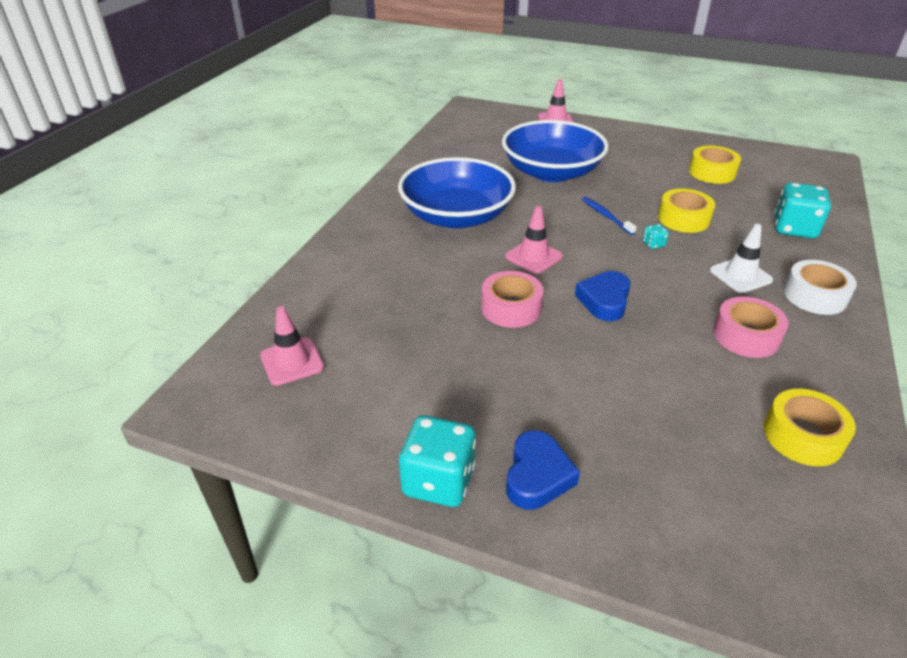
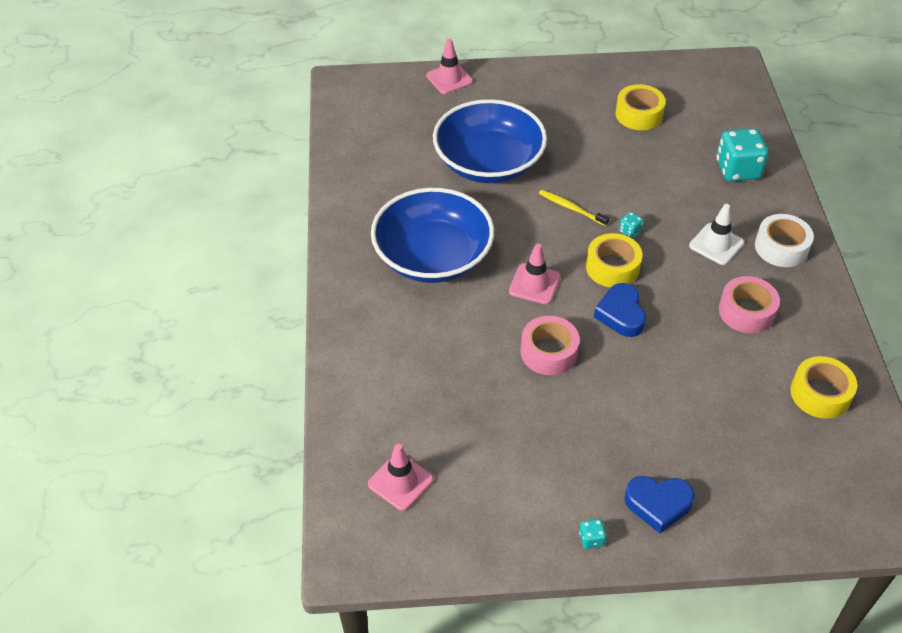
camera: 25 degrees left, 10 degrees up
turquoise dice [399,415,476,507] -> turquoise dice [579,519,607,549], size x0.43
blue heart [506,430,580,510] -> blue heart turned 105 degrees clockwise [624,476,695,533]
blue toothbrush [582,197,637,235] -> yellow toothbrush [539,190,609,226]
yellow tape [658,189,715,233] -> yellow tape moved to [586,233,642,288]

